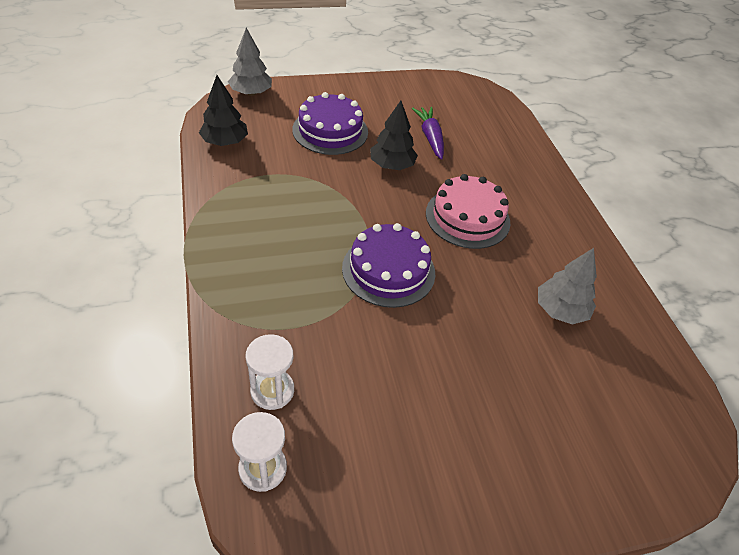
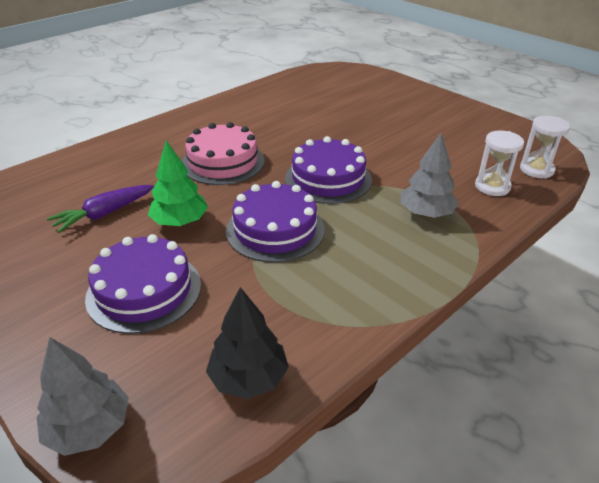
camera: 115 degrees left, 10 degrees down
black tree [370,101,418,170] -> green tree [148,140,208,226]
grey tree [538,248,597,324] -> grey tree moved to [401,133,459,218]
none -> purple cake [226,181,325,262]

